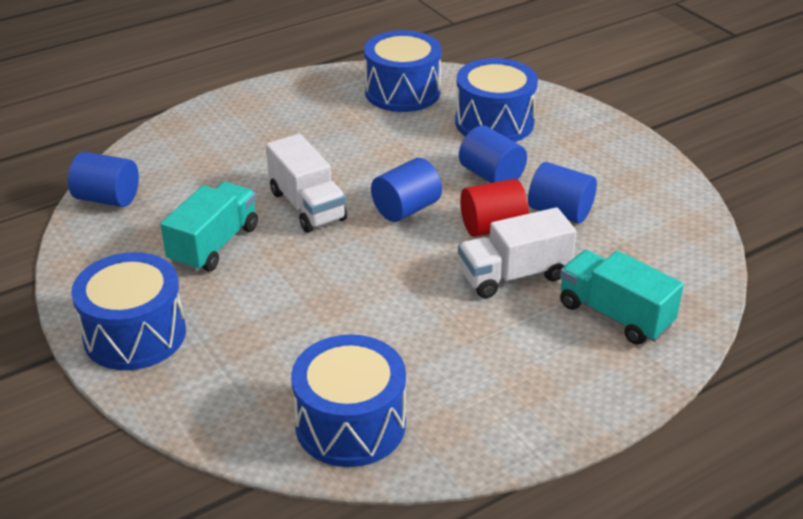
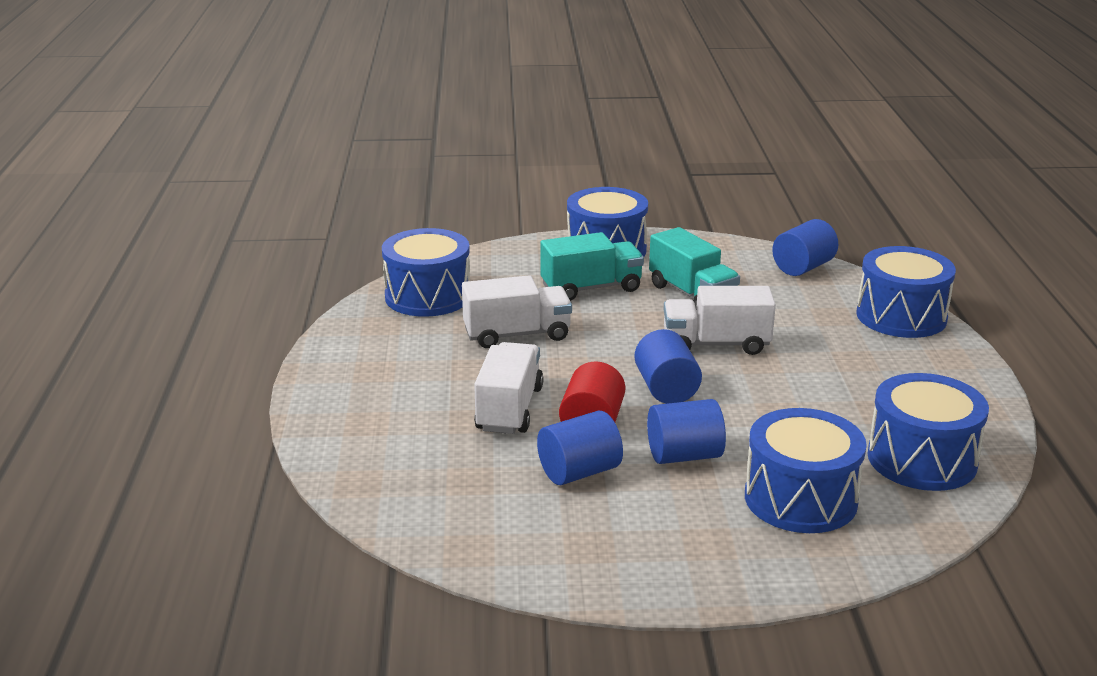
camera: 120 degrees right, 10 degrees down
turquoise truck [560,250,684,345] -> turquoise truck moved to [540,232,644,301]
none -> white truck [462,275,572,348]
none -> blue drum [856,246,956,338]

